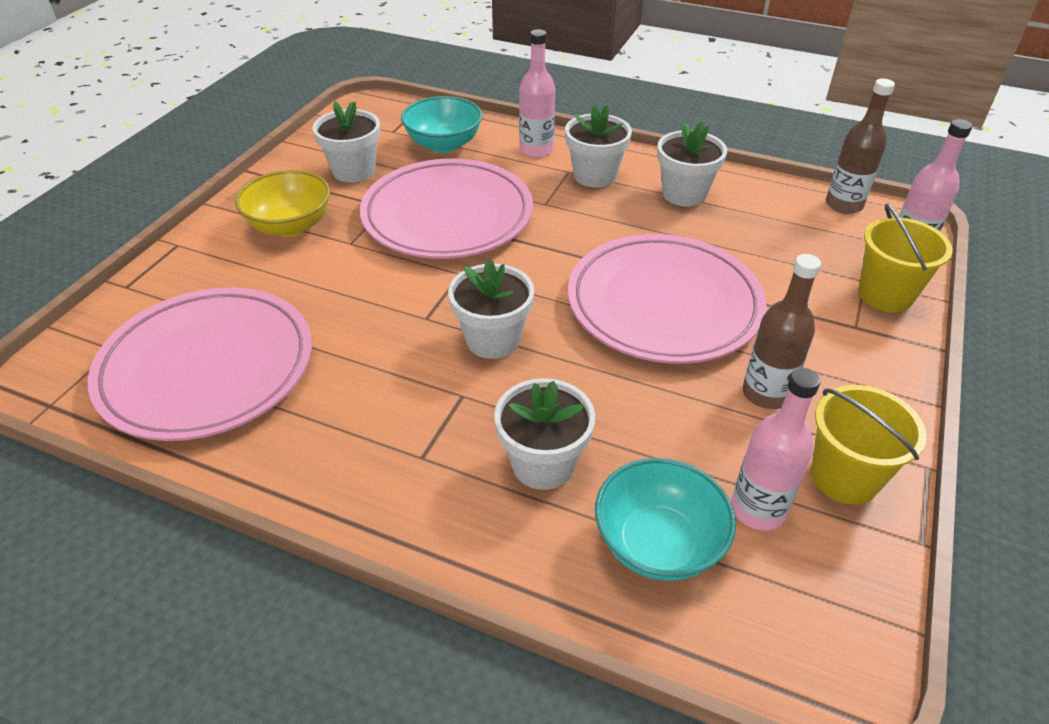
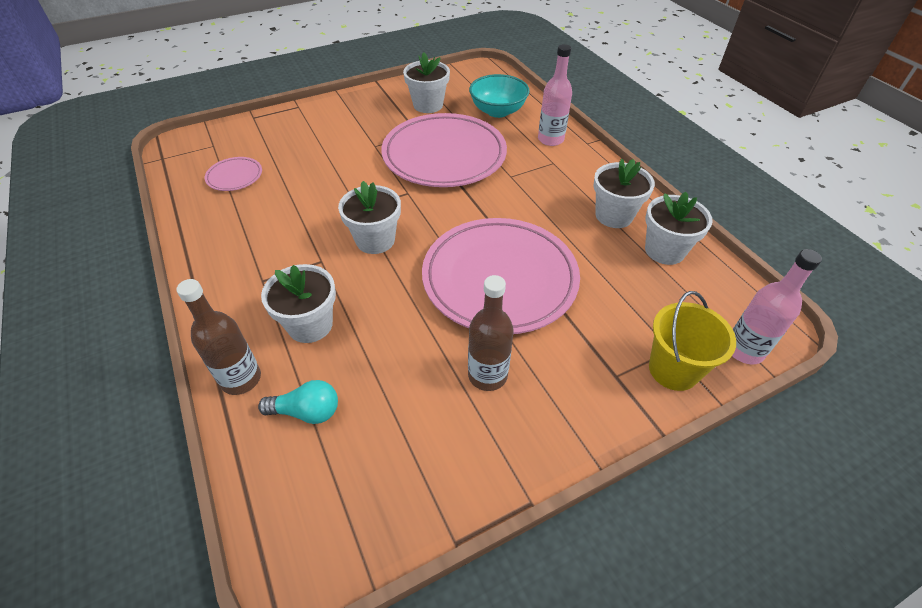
camera: 40 degrees right, 5 degrees up
pink plate [88,287,312,441] -> pink plate [205,157,262,191], size x0.43
yellow bowl [235,170,330,237] -> none
white flower pot [565,104,632,188] -> white flower pot moved to [645,192,713,265]
turquoise bowl [595,458,736,581] -> turquoise light bulb [258,380,338,424]
pink bottle [731,368,821,531] -> none
yellow bucket [811,385,927,505] -> none
brown bottle [826,78,895,214] -> brown bottle moved to [176,279,261,395]

